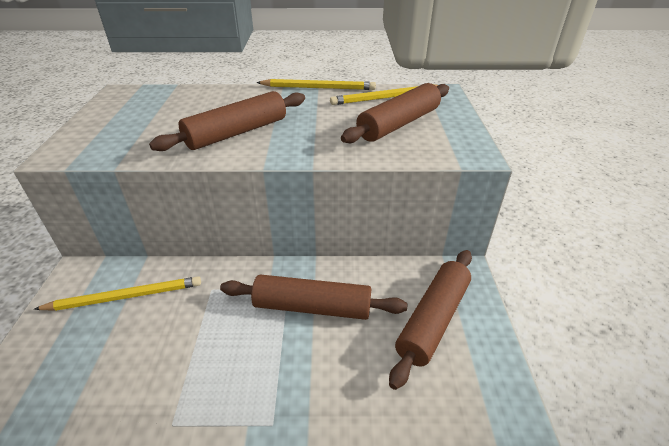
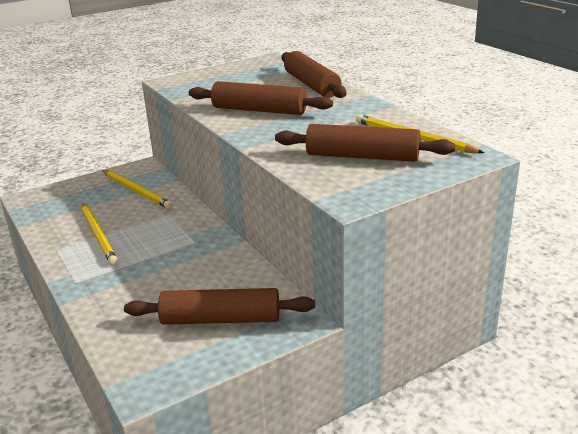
camera: 60 degrees right, 10 degrees down
brown rolling pin [220,274,407,320] -> brown rolling pin moved to [282,51,346,98]
yellow pencil [256,79,376,90] -> yellow pencil moved to [82,203,118,265]

